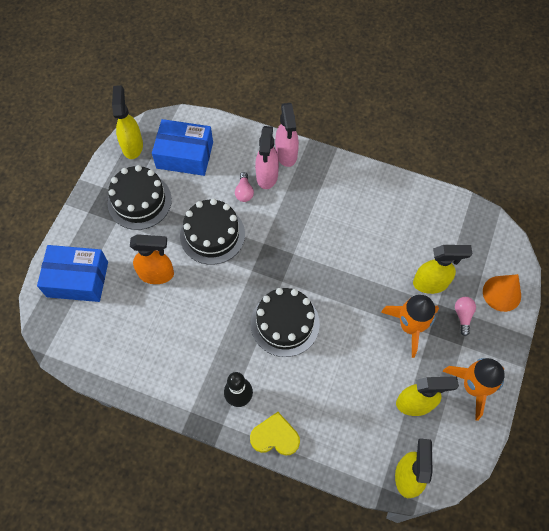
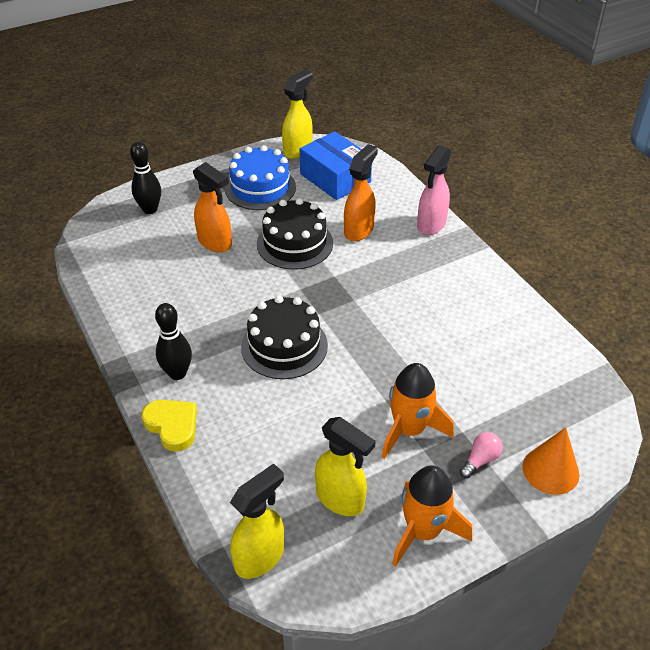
camera: 40 degrees right, 20 degrees down
blue box [37,245,108,302] -> black bowling pin [130,142,161,214]
black cake [108,165,172,230] -> blue cake [225,145,296,210]
pink light bulb [235,172,254,202] -> orange spray bottle [344,144,378,241]
pink spray bottle [255,126,279,189] -> none
yellow spray bottle [413,245,473,294] -> none

